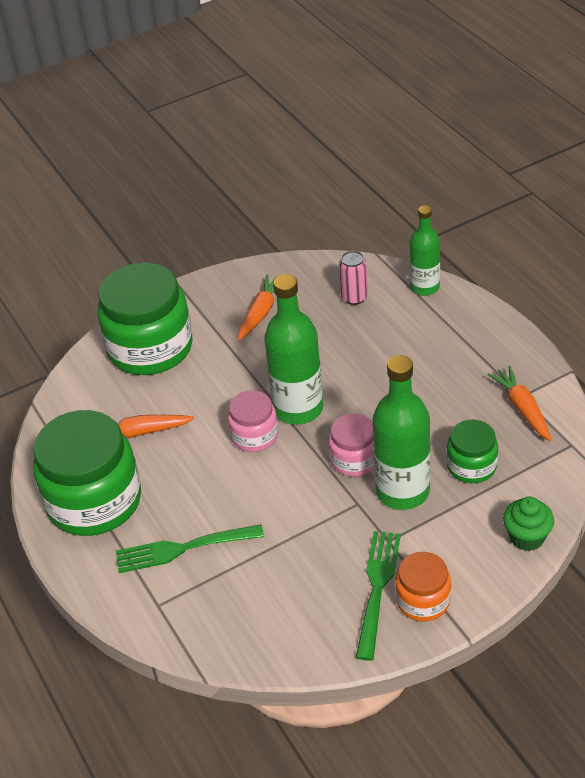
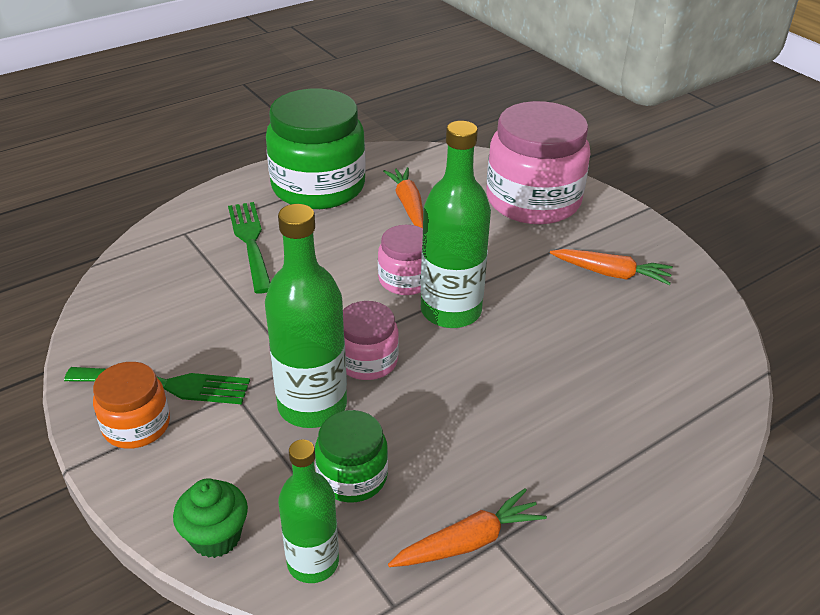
camera: 80 degrees right, 5 degrees down
green jar [97,263,192,375] -> pink jar [487,101,590,224]
pink can [339,251,368,305] -> none
green bottle [410,205,440,296] -> green bottle moved to [278,440,339,583]

